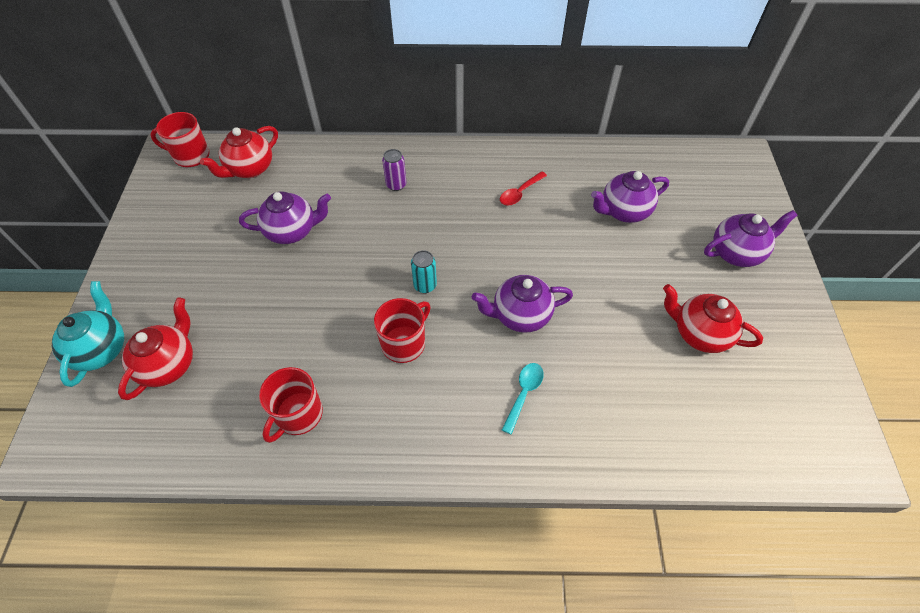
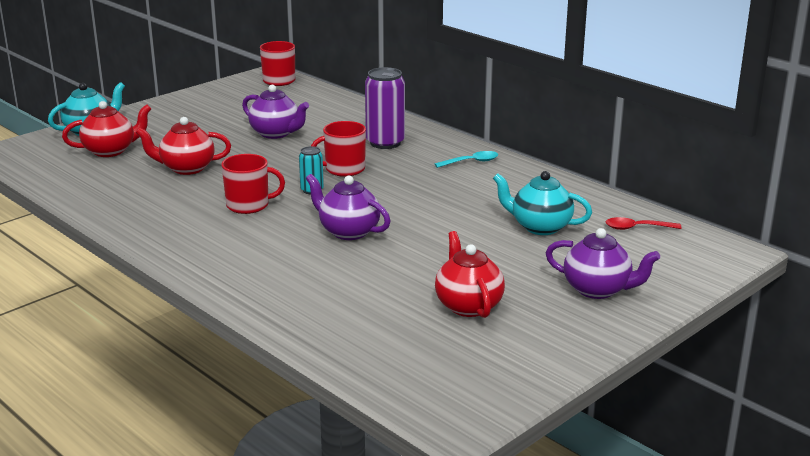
camera: 45 degrees right, 30 degrees down
red teapot [200,126,278,178] -> red teapot moved to [136,117,231,175]
red mug [259,367,323,443] -> red mug moved to [311,121,366,177]
purple can [382,149,407,191] -> purple can [365,67,405,149], size x1.85
red spoon [500,171,547,206] -> red spoon moved to [605,217,682,230]
turquoise spoon [502,363,544,435] -> turquoise spoon moved to [435,151,498,168]
purple teapot [591,171,669,223] -> turquoise teapot [493,171,592,235]

